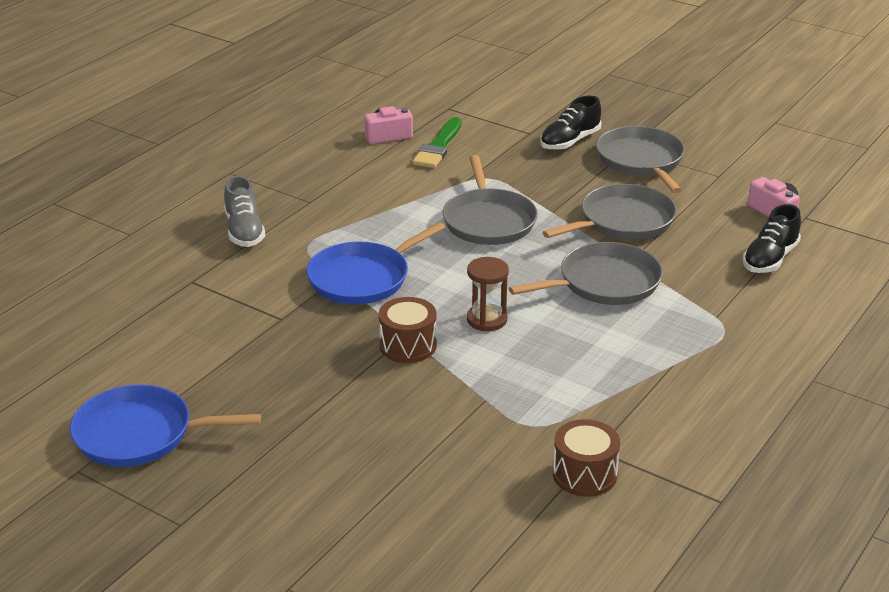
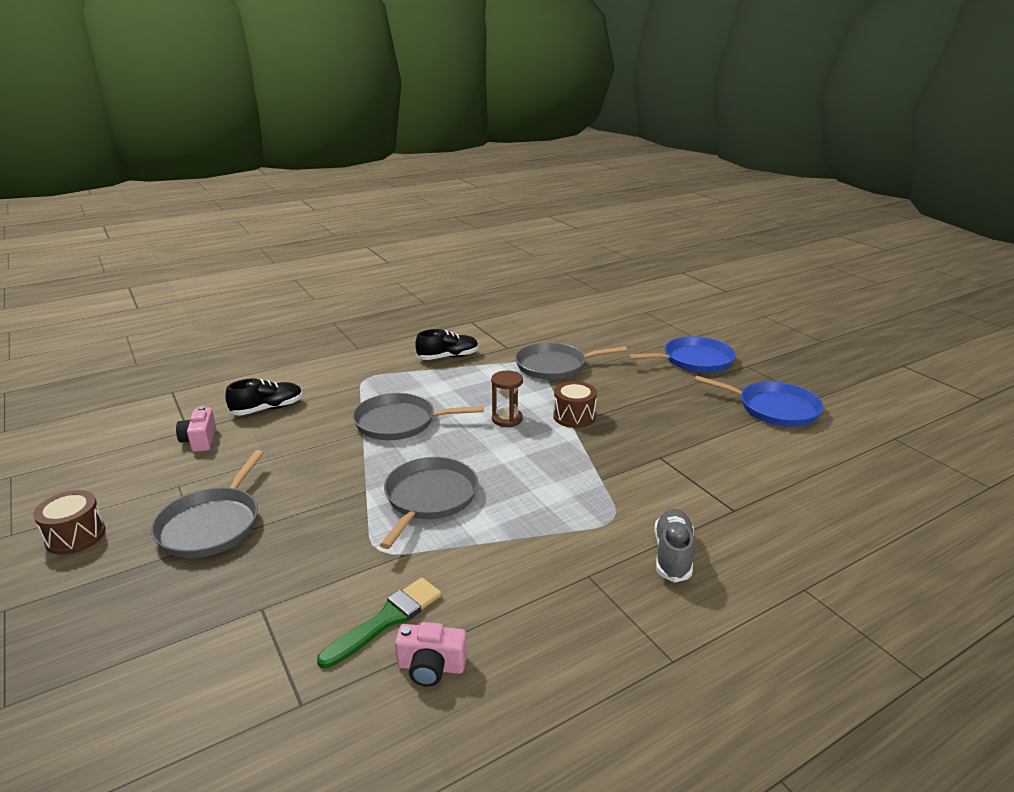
camera: 155 degrees left, 5 degrees down
blue pan [306,222,446,305] -> blue pan moved to [628,336,736,373]
black shoe [540,96,602,150] -> black shoe moved to [415,329,479,360]
grey pan [542,184,677,240] -> grey pan moved to [515,342,627,380]
brown drum [553,419,620,497] -> brown drum moved to [33,490,106,555]

